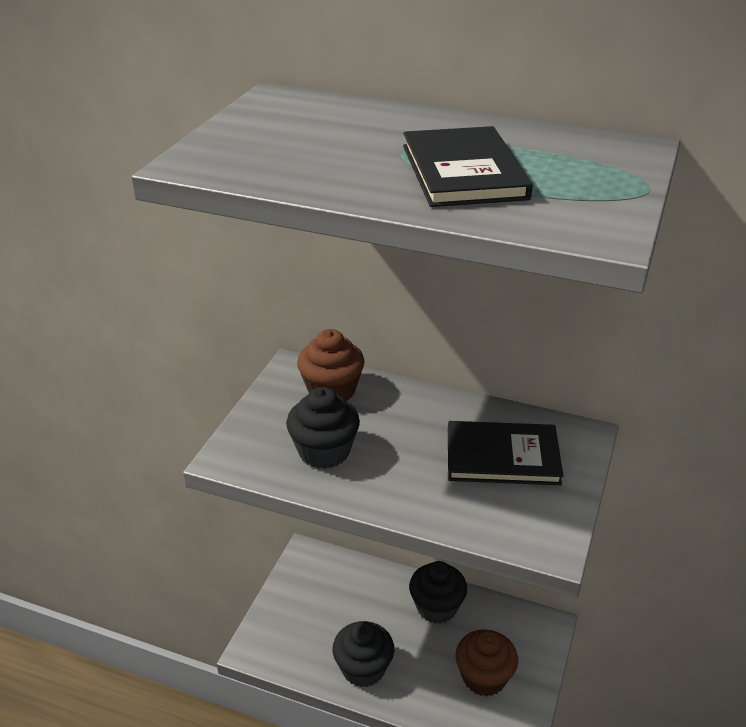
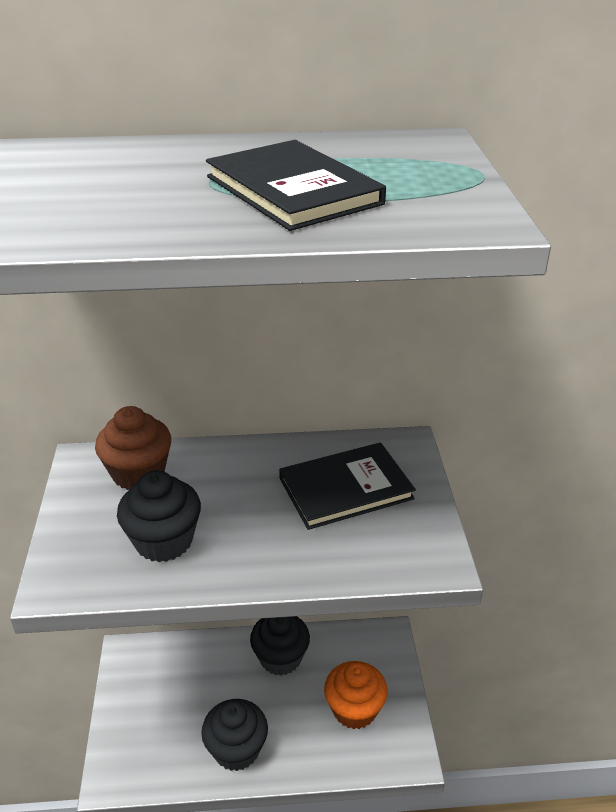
camera: 25 degrees left, 0 degrees up
brown cupcake [455,629,518,697] -> orange cupcake [324,661,388,729]

